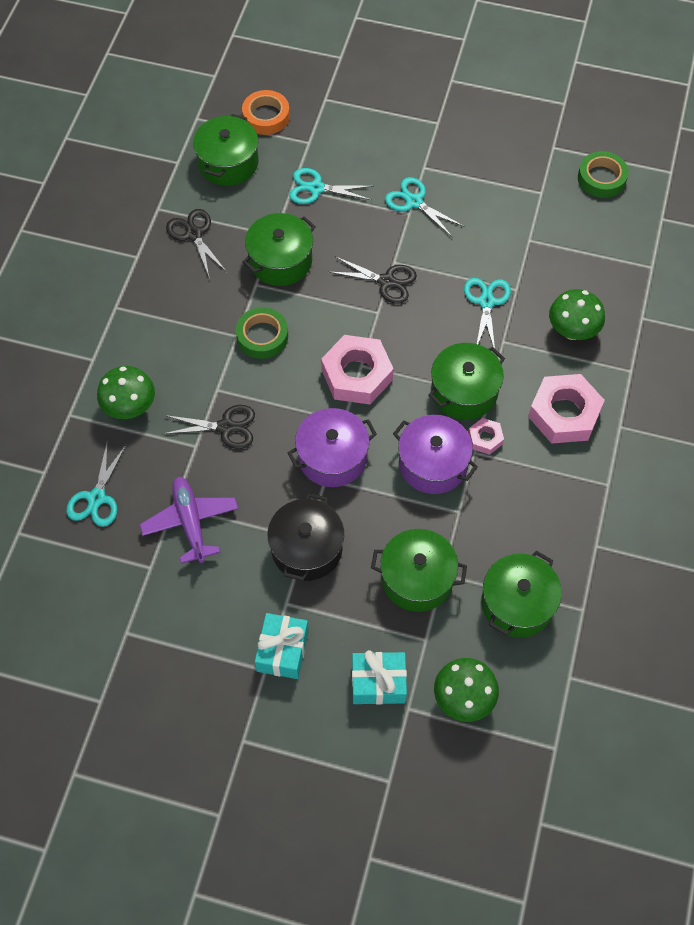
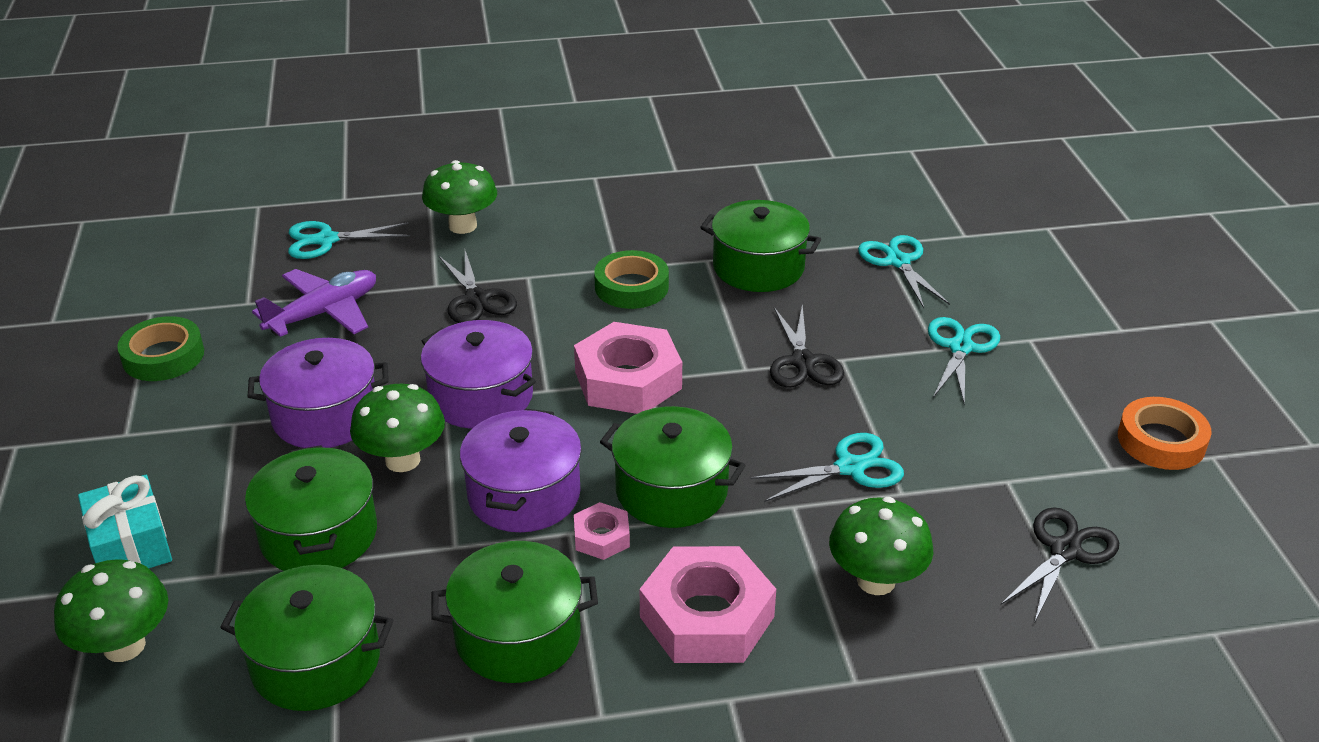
camera: 65 degrees right, 25 degrees down
black scissors [166,209,227,279] -> black scissors moved to [1000,507,1119,624]
green pot [193,114,259,186] -> green pot moved to [431,541,598,683]
orange tape [242,90,290,135] -> orange tape moved to [1118,397,1212,470]
turquoise gift [255,613,309,679] -> none
black pot [267,493,344,581] -> purple pot [247,338,389,448]
green tape [578,151,629,198] -> green tape moved to [117,316,204,381]
none -> green mushroom [350,384,445,472]

